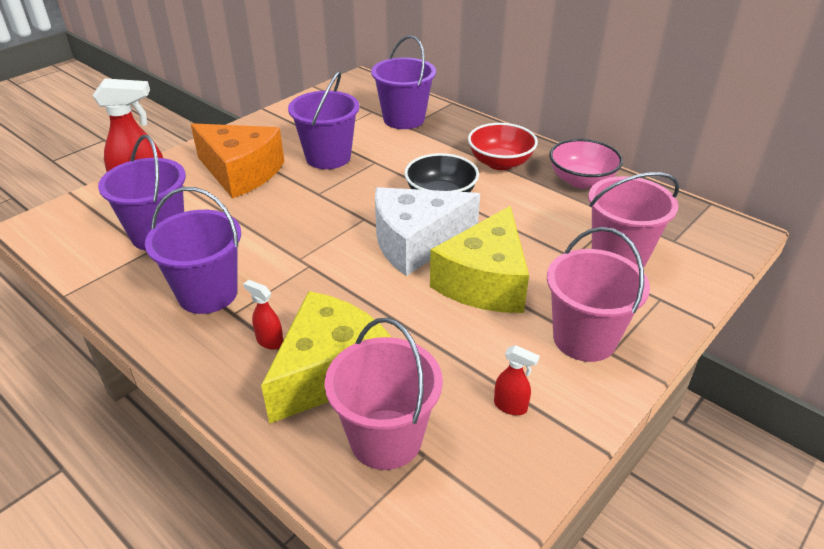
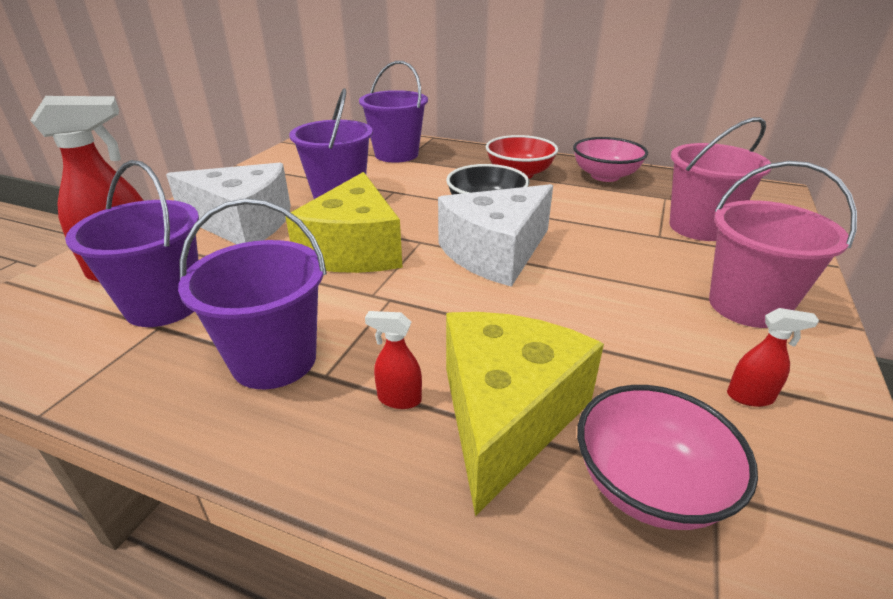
camera: 20 degrees left, 5 degrees down
orange cheese [191,123,284,198] -> white cheese [166,163,291,244]
pink bucket [325,318,443,470] -> pink bowl [577,385,758,530]
yellow cheese [430,206,529,313] -> yellow cheese moved to [285,172,403,273]

